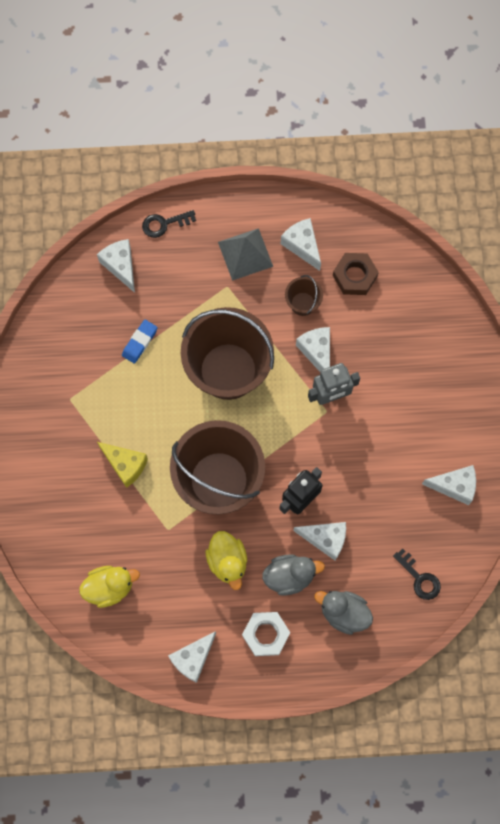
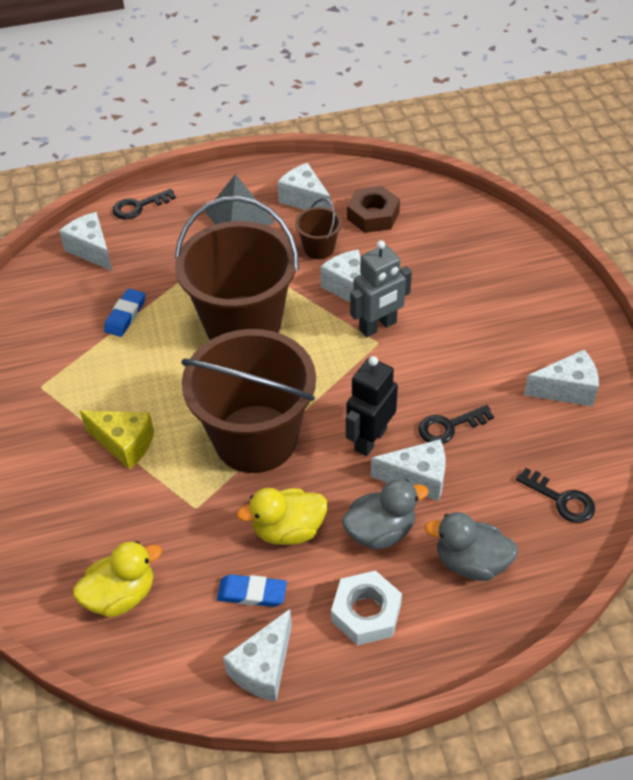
camera: 10 degrees left, 25 degrees down
yellow duck [205,531,247,590] -> yellow duck turned 105 degrees clockwise [237,488,327,545]
none -> blue eraser [217,574,287,607]
none -> black key [419,405,494,444]

